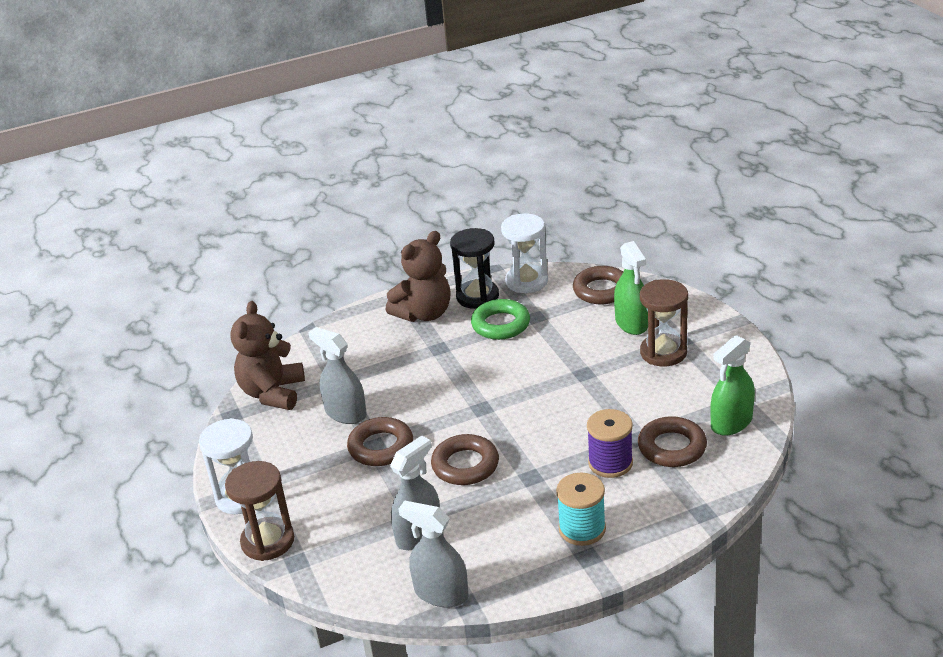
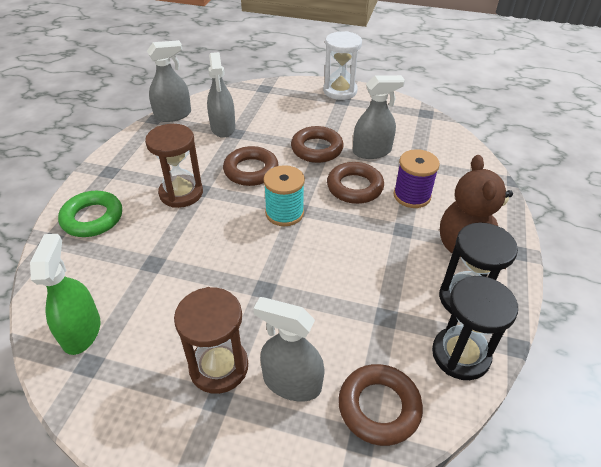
camera: 125 degrees right, 10 degrees up
brown hourglass [225,461,294,561] -> brown hourglass moved to [145,124,203,208]
brown teddy bear [230,301,305,410] -> none
green ring [471,299,530,340] -> green ring moved to [58,191,122,237]
white hourglass [501,214,548,293] -> black hourglass [432,276,518,380]
turquoise spool [556,473,606,546] -> turquoise spool moved to [263,165,305,226]
purple spool [587,409,633,478] -> purple spool moved to [394,149,440,208]
green spray bottle [614,241,648,335] -> grey spray bottle [253,297,325,402]
brown ring [638,416,707,467] -> brown ring moved to [327,162,384,204]

